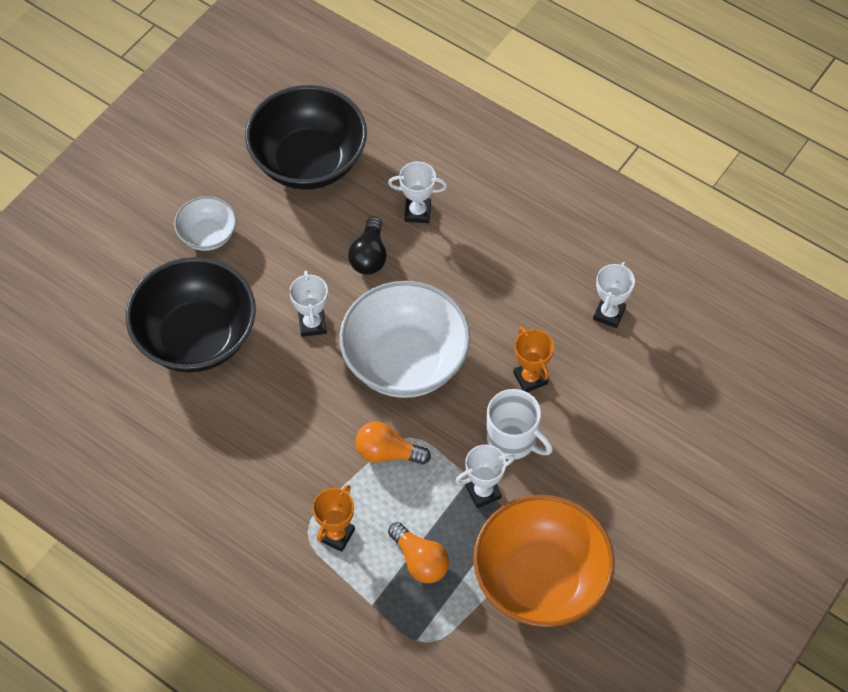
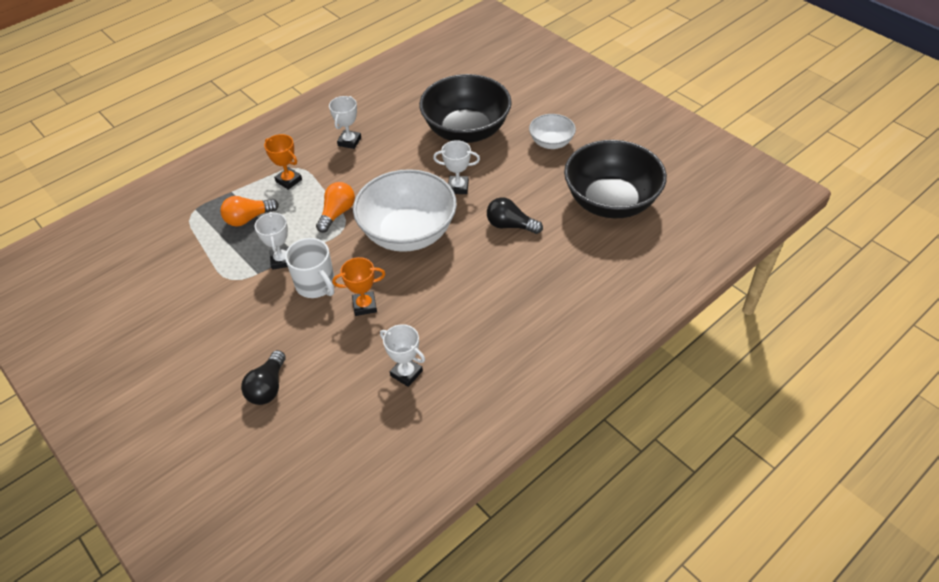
camera: 105 degrees right, 10 degrees down
white trophy [388,161,447,223] -> white trophy moved to [329,96,361,149]
orange bowl [473,495,615,627] -> none
white mug [487,389,553,460] -> white mug turned 90 degrees counterclockwise [285,238,334,298]
none -> black light bulb [241,350,286,405]

